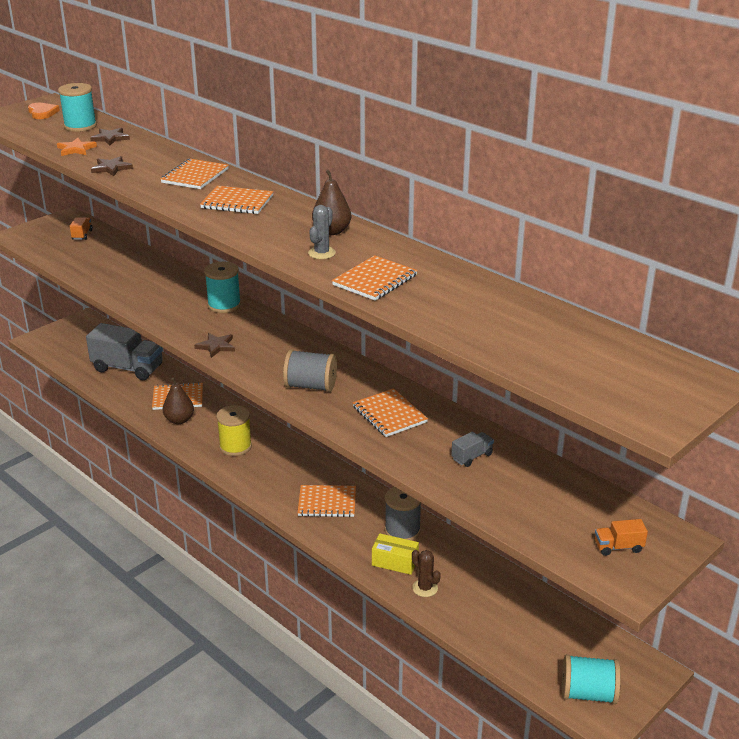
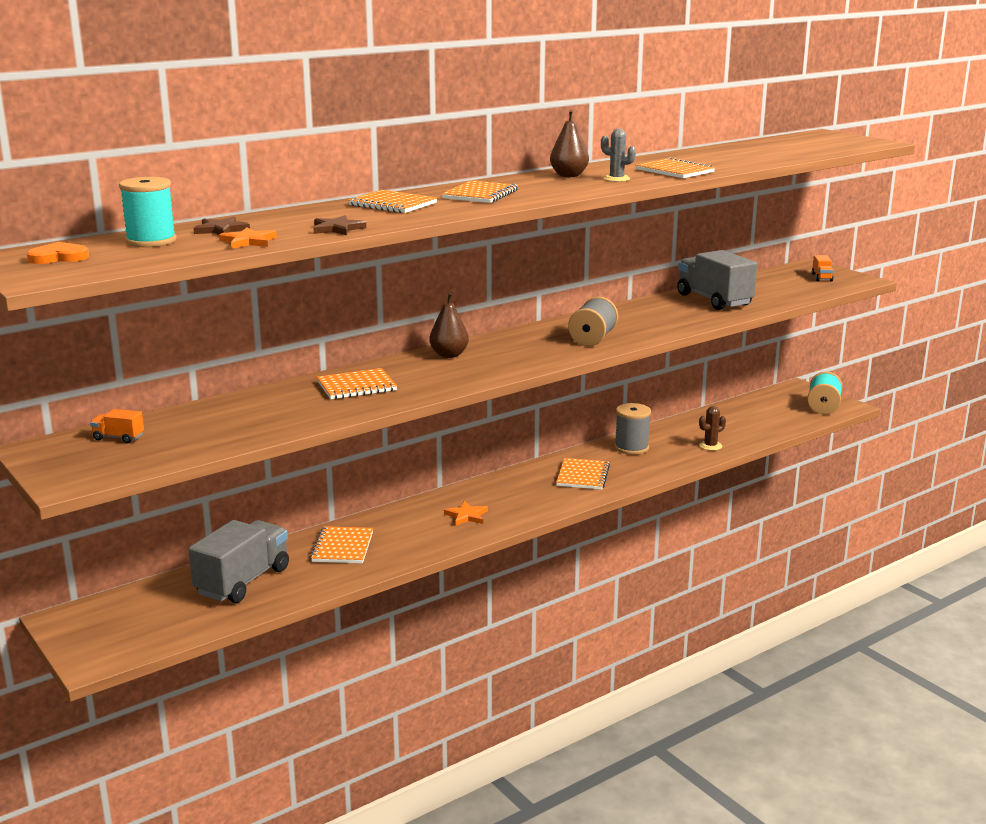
camera: 80 degrees left, 10 degrees down
brown pear [163,378,194,424] -> brown pear moved to [430,293,469,358]
brown star [194,333,235,358] -> none
turquoise spool [204,262,241,313] -> none
yellow spool [216,405,252,456] -> orange star [444,501,488,526]
orange notebook [353,388,428,437] -> orange notebook moved to [317,368,397,399]
yellow box [372,533,419,575] -> none
grey truck [451,432,494,467] -> grey truck [677,250,757,310], size x2.32

